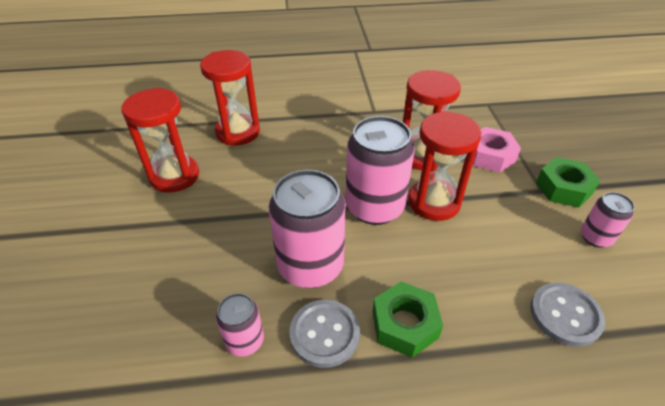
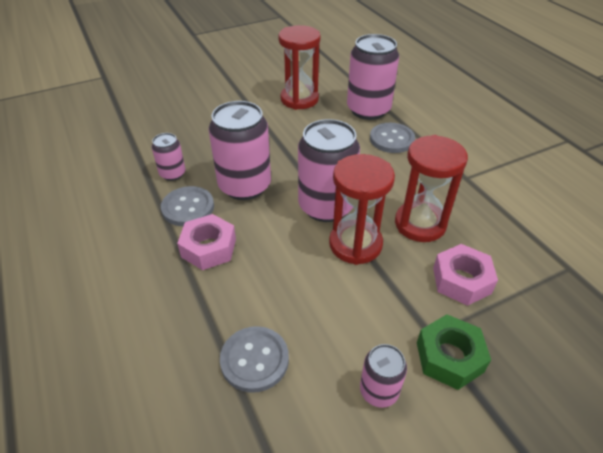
camera: 70 degrees right, 0 degrees up
red hourglass [200,50,260,146] -> pink can [347,34,399,120]
green nut [373,282,443,358] -> pink nut [177,214,236,270]
none -> grey button [370,123,415,153]

